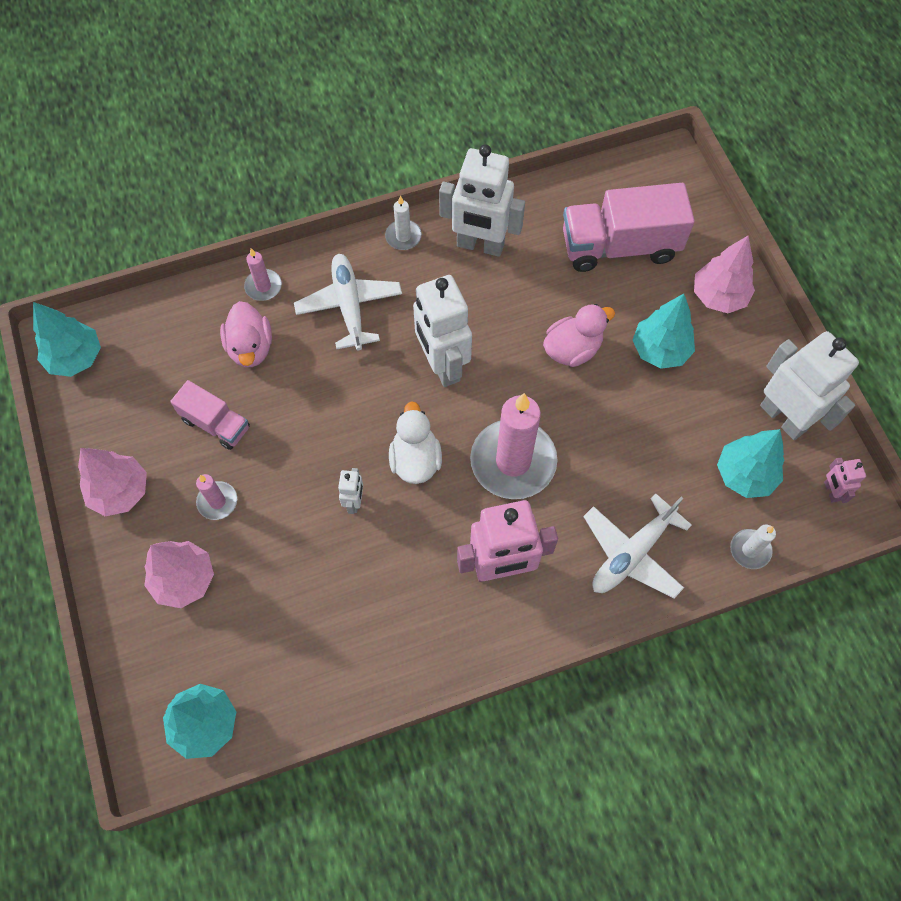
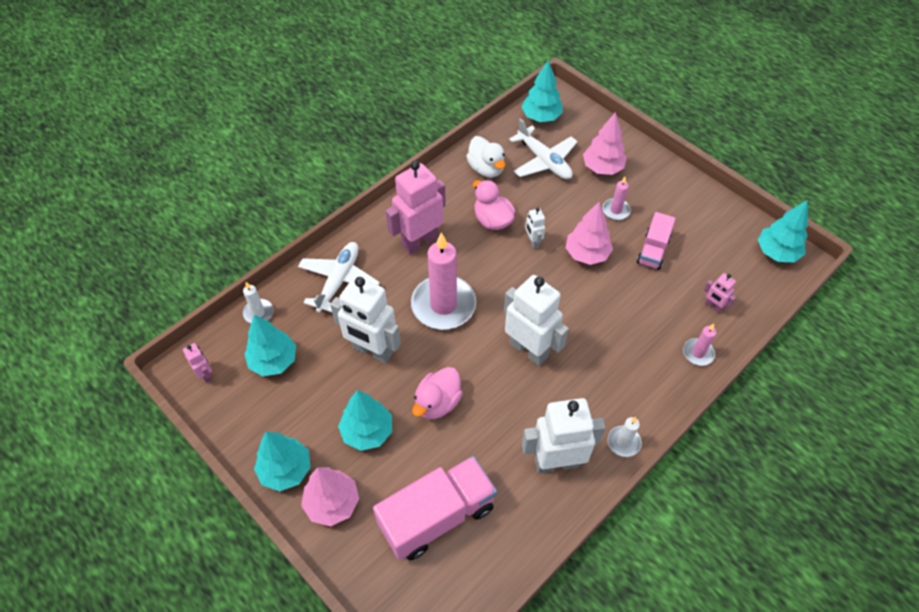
camera: 155 degrees right, 10 degrees down
pink tree [78,448,147,516] -> pink tree moved to [566,202,613,265]
pink truck [170,380,250,450] -> pink truck turned 75 degrees counterclockwise [637,212,676,270]
pink duck [220,301,272,367] -> pink duck moved to [473,180,515,230]
white plane [294,254,402,350] -> white plane moved to [509,118,578,179]
white duck [389,401,442,484] -> white duck moved to [466,136,505,177]
white robot [760,331,859,440] -> white robot moved to [330,276,401,364]
none -> turquoise tree [254,432,311,491]
none -> pink robot [704,273,736,313]

